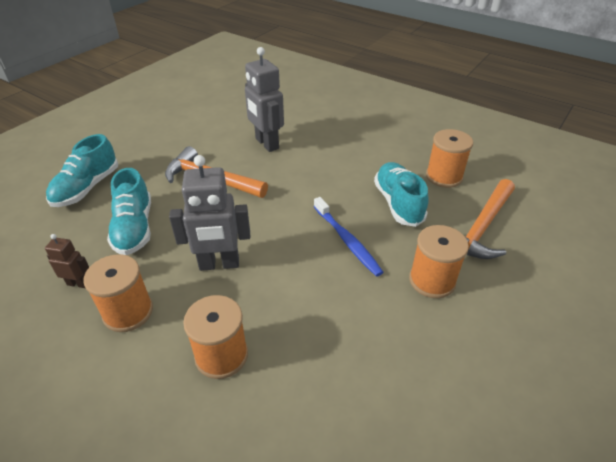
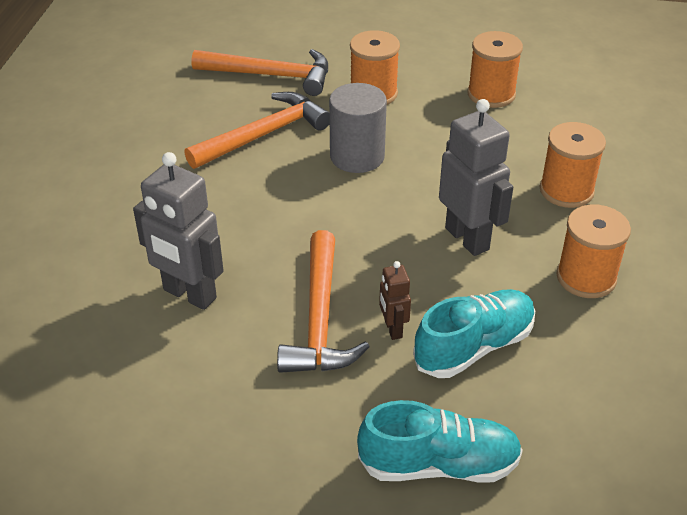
camera: 115 degrees left, 0 degrees up
brown robot [45,234,89,288] -> brown robot moved to [379,261,411,340]
grey robot [245,47,284,152] -> grey robot turned 90 degrees clockwise [133,152,224,310]
blue toothbrush [314,197,384,277] -> grey cylinder [329,83,387,173]
turquoise shoe [374,162,429,227] -> orange hammer [184,92,330,169]
orange spool [426,129,473,188] -> orange spool moved to [468,31,523,108]

